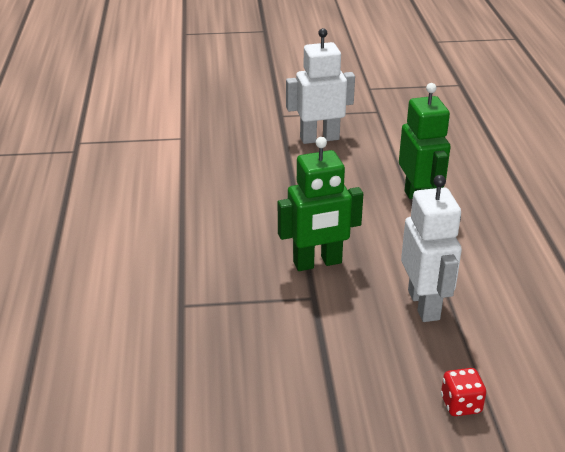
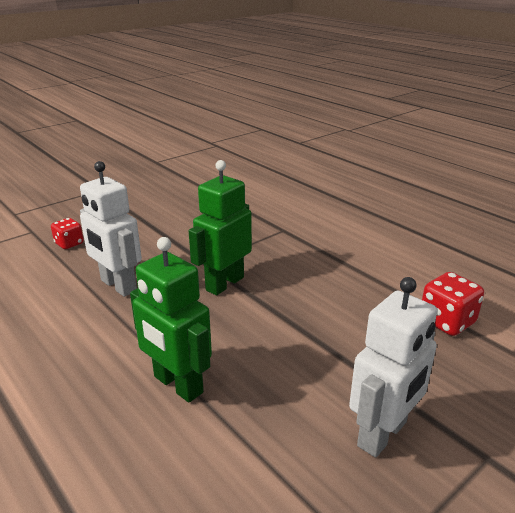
camera: 145 degrees right, 5 degrees down
none -> red dice [422,272,484,336]

